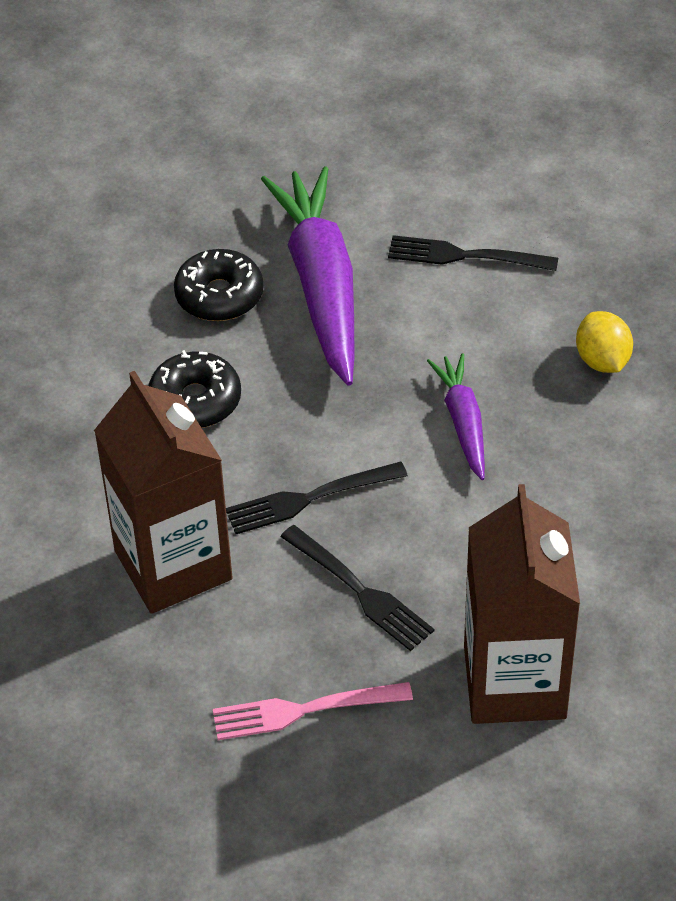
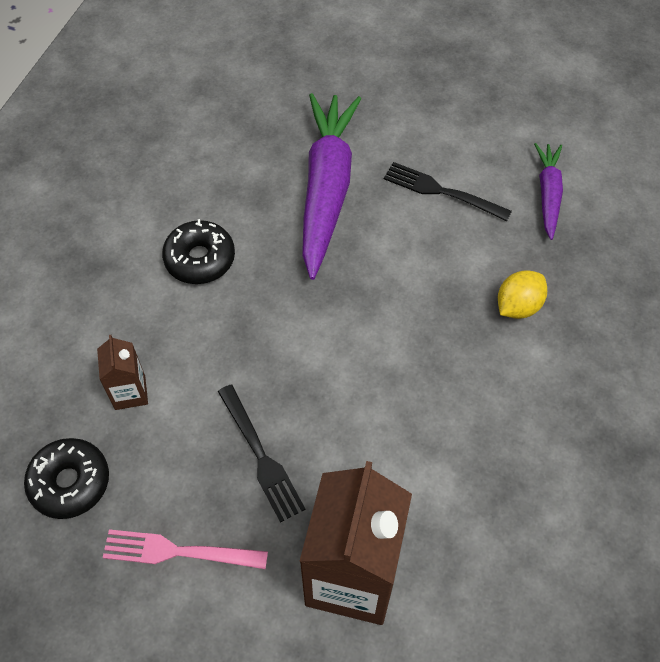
camera: 15 degrees right, 10 degrees up
brown carton [94,371,233,614] -> brown carton [97,335,148,410], size x0.46
black donut [174,249,263,321] -> black donut moved to [24,438,109,519]
black fork [226,461,408,534] -> none
purple carrot [427,353,485,480] -> purple carrot moved to [534,143,563,240]
yellow lemon [576,311,633,373] -> yellow lemon turned 45 degrees clockwise [498,270,547,319]

